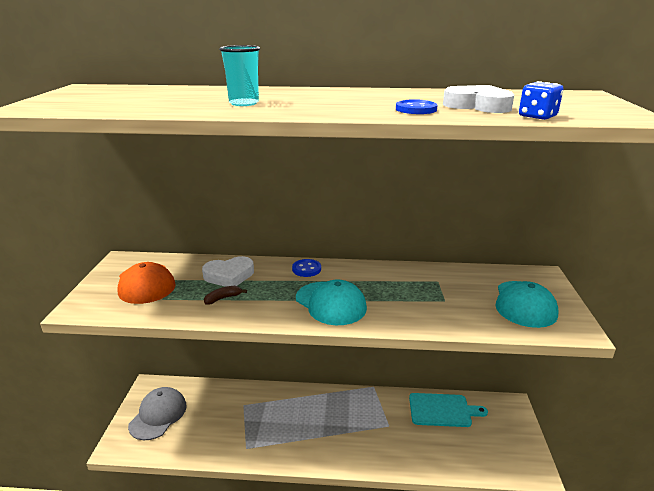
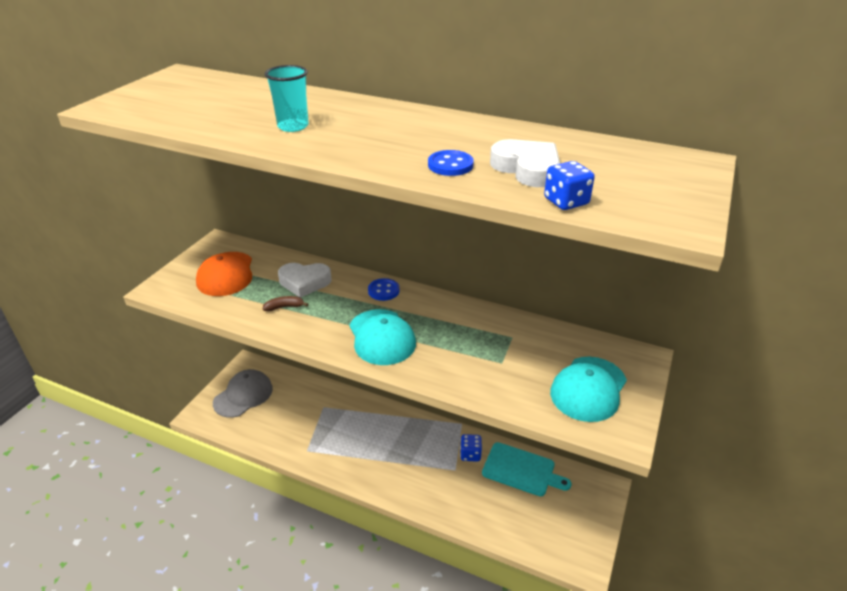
camera: 20 degrees right, 10 degrees up
none -> blue dice [460,434,482,462]

